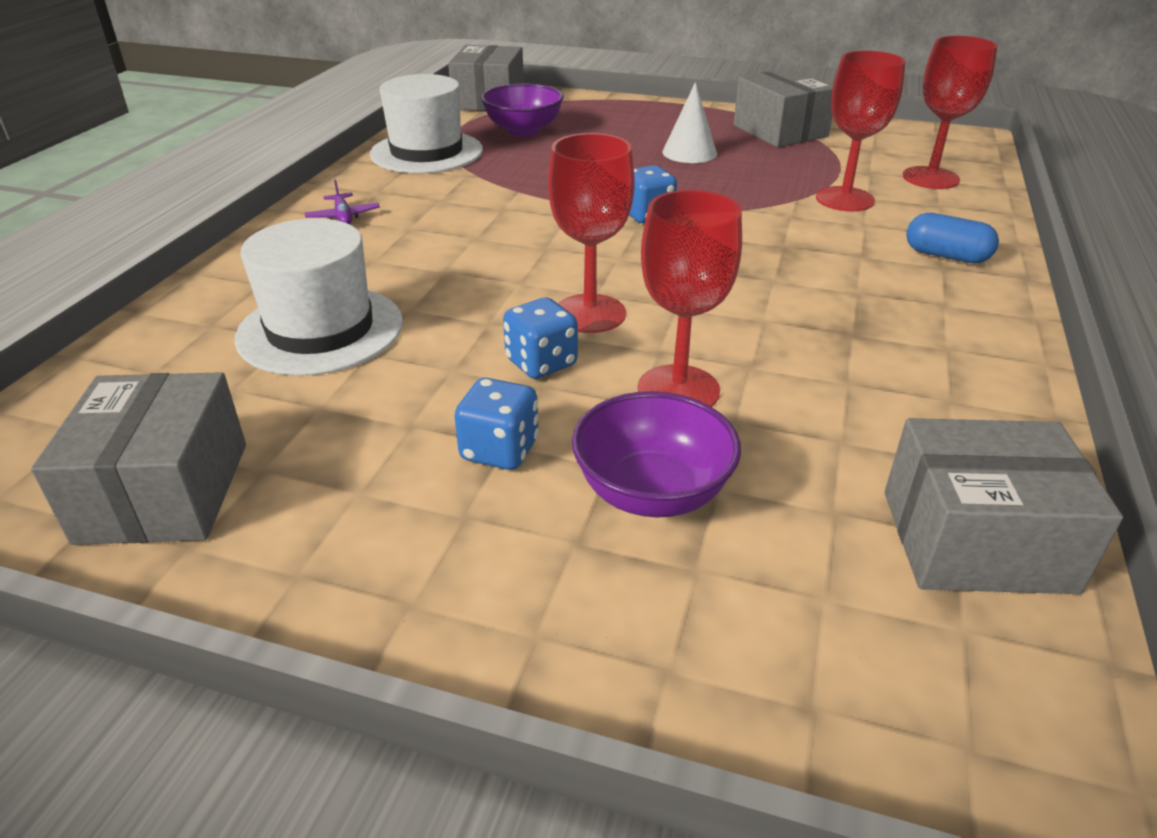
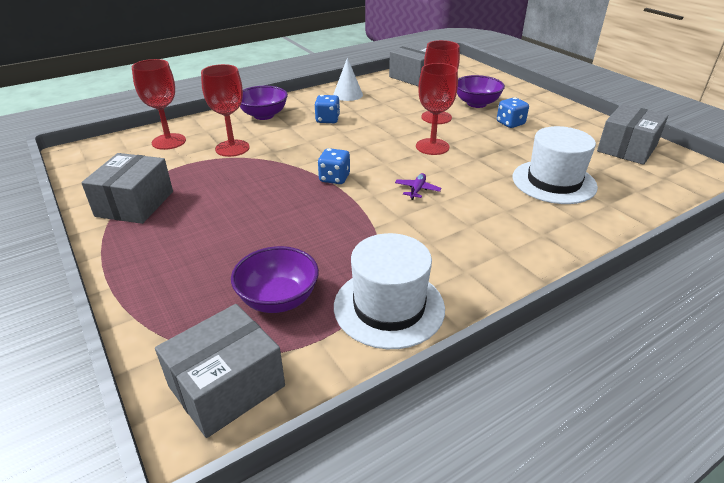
camera: 140 degrees left, 0 degrees up
purple plane [305,179,380,224] -> purple plane moved to [395,173,442,200]
blue dice [503,298,578,379] -> blue dice moved to [315,95,340,123]
white cone [662,82,717,163] -> white cone moved to [333,57,363,101]
blue capsule [906,213,999,263] -> purple bowl [240,86,288,120]

